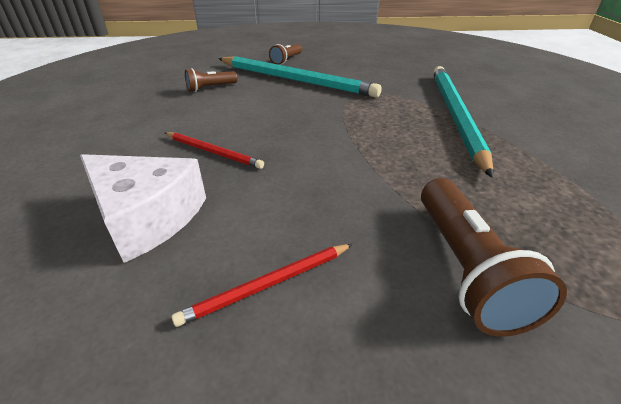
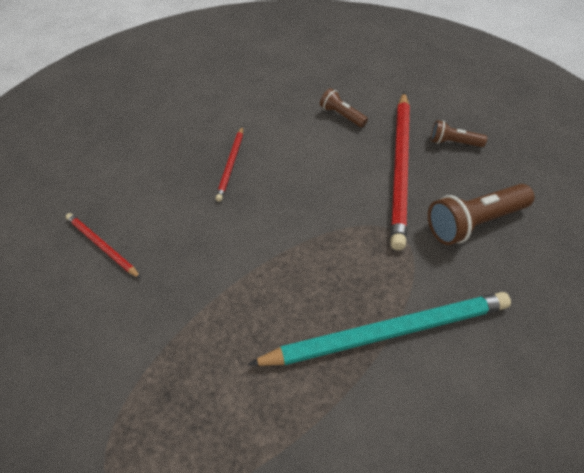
camera: 70 degrees right, 15 degrees up
white cheese [80,154,206,263] -> none
turquoise pencil [218,56,382,97] -> red pencil [390,92,410,250]
brown flashlight [421,178,567,337] -> brown flashlight moved to [428,184,534,245]

